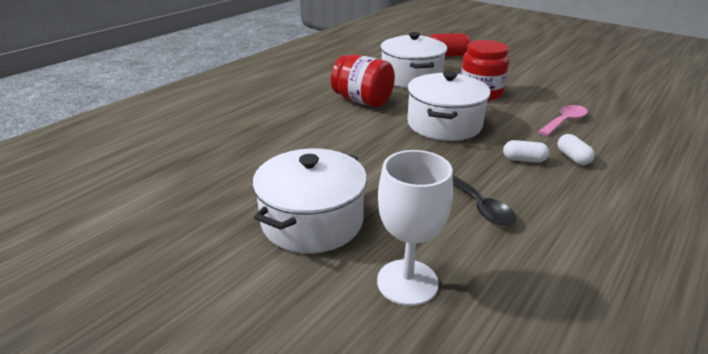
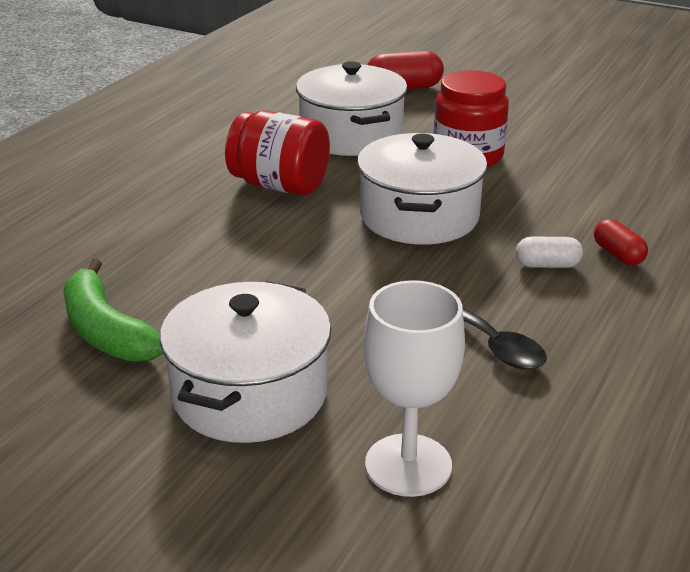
camera: 10 degrees left, 0 degrees up
pink spoon [538,105,588,136] -> none
white capsule [557,134,595,165] -> red capsule [594,219,648,265]
none -> green banana [64,259,163,362]

